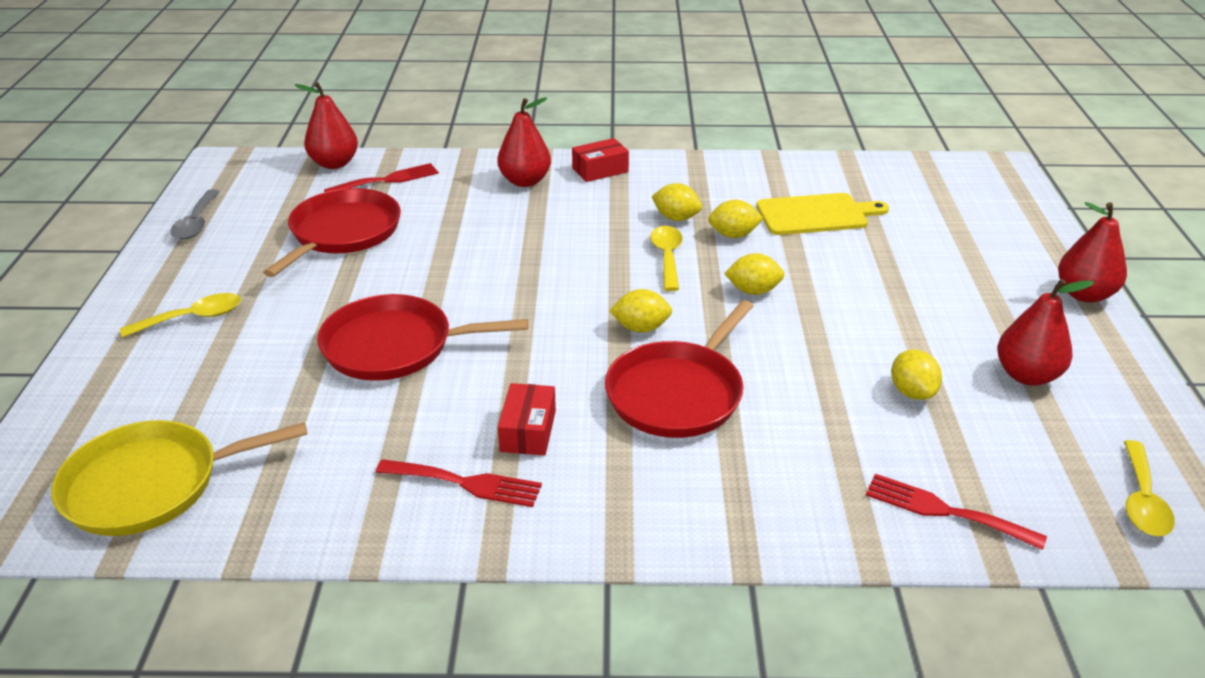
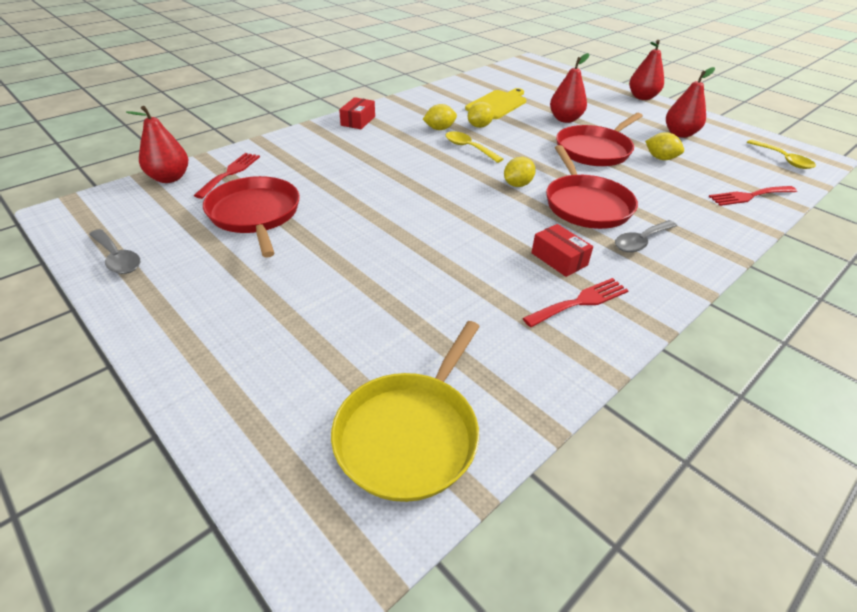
camera: 45 degrees left, 5 degrees up
yellow spoon [120,293,241,338] -> none
red pan [317,294,528,381] -> red pan moved to [556,113,643,166]
red pear [498,97,551,187] -> red pear moved to [550,53,589,123]
yellow lemon [724,253,785,295] -> none
none -> grey spoon [615,220,677,252]

